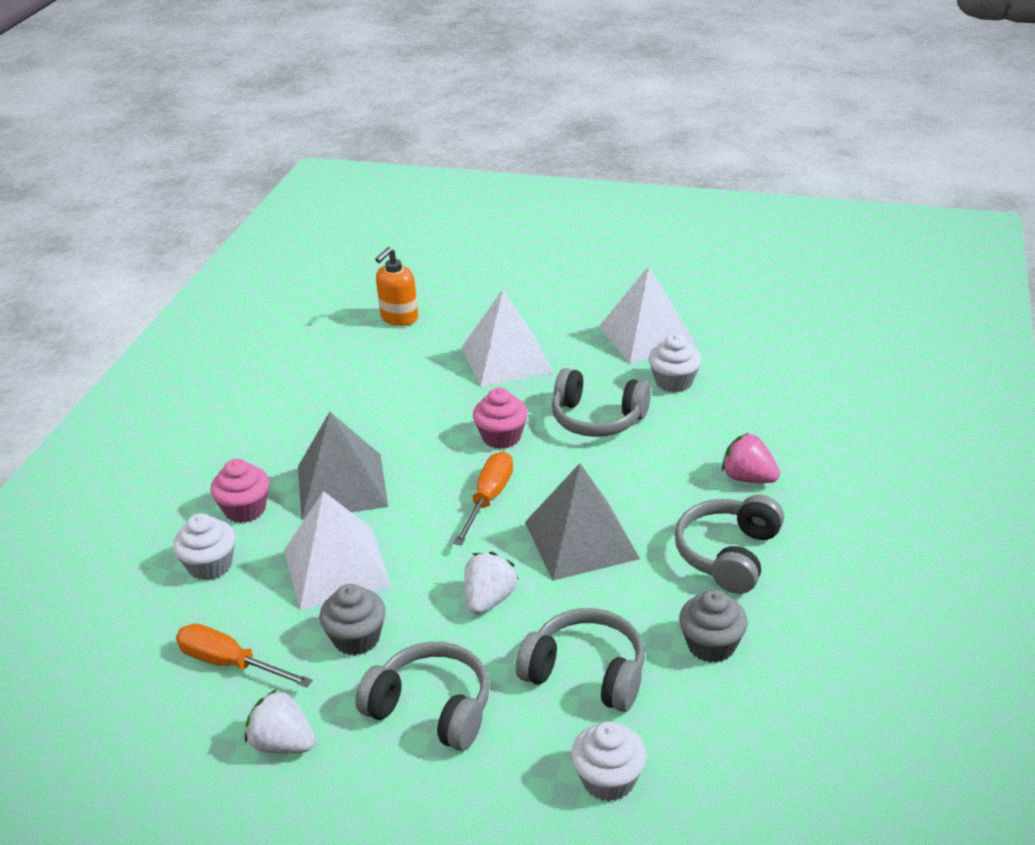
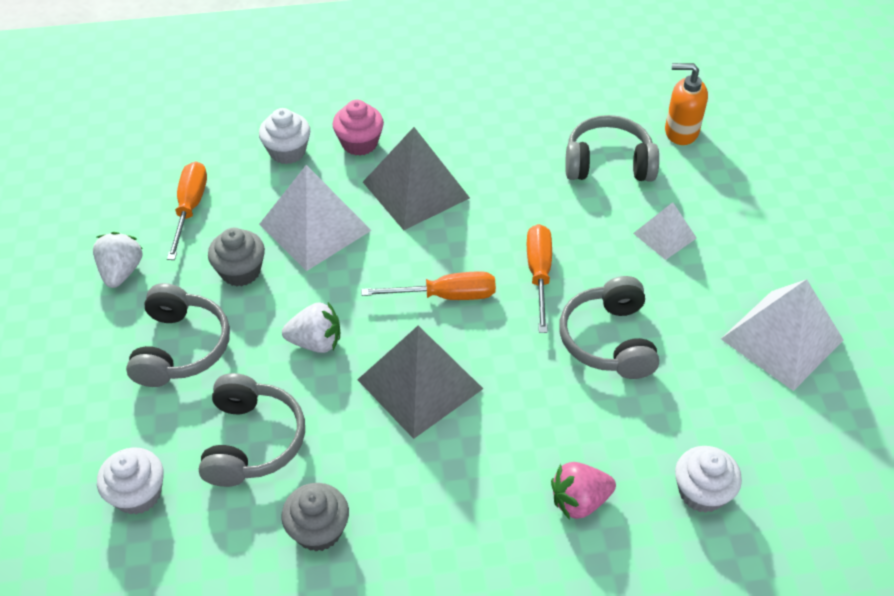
camera: 65 degrees right, 15 degrees up
white pyramid [462,289,553,387] -> white pyramid [633,202,697,260], size x0.56
pink cupcake [473,388,528,449] -> orange screwdriver [527,224,552,333]
white cupcake [649,334,701,393] -> white cupcake moved to [675,446,742,513]
grey headphones [675,494,784,594] -> grey headphones moved to [565,115,659,182]
pink strawberry [722,433,780,483] -> pink strawberry turned 120 degrees counterclockwise [551,462,616,520]

